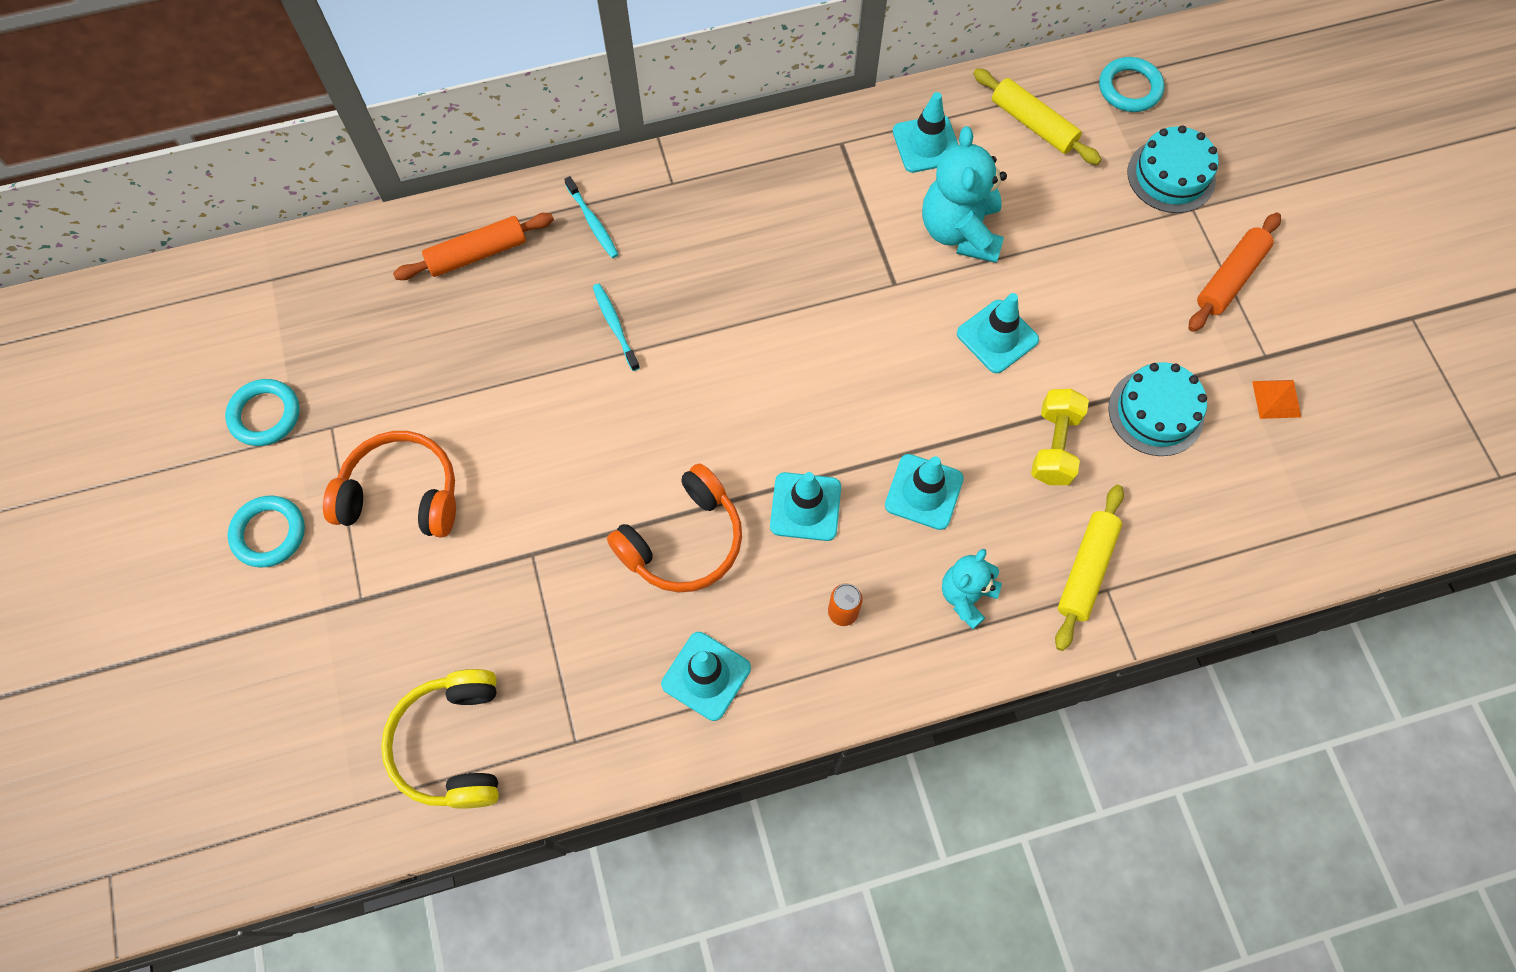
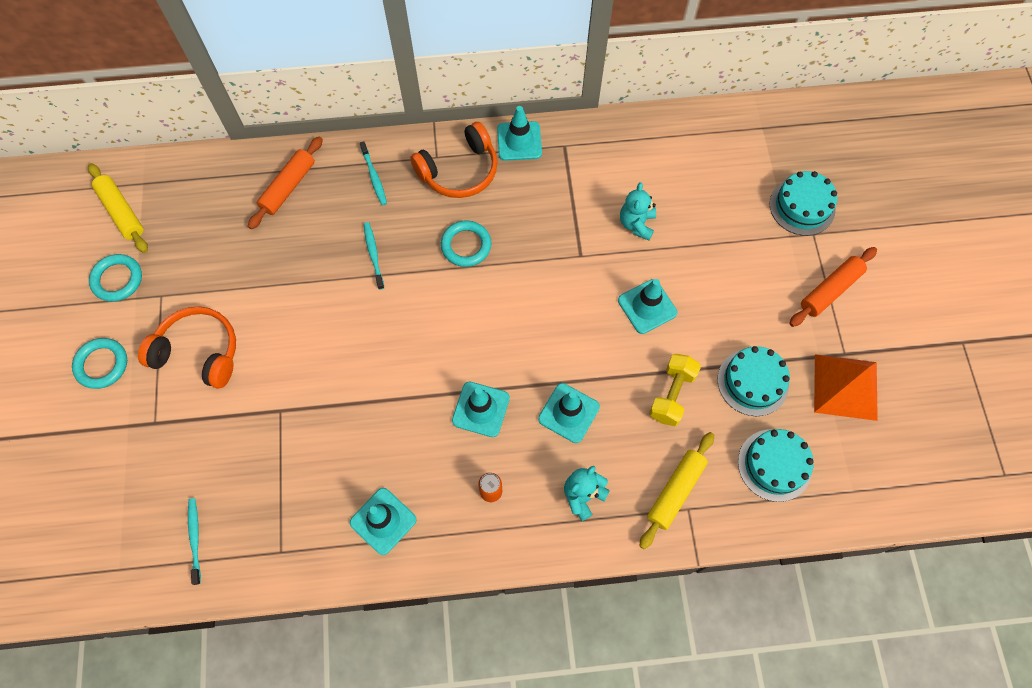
camera: 10 degrees right, 0 degrees up
yellow headphones [381,669,499,809] -> turquoise toothbrush [188,498,201,585]
orange rolling pin [393,213,554,280] -> orange rolling pin turned 45 degrees counterclockwise [248,136,323,229]
orange headphones [607,463,742,593] -> orange headphones moved to [410,122,497,198]
turquoise traffic cone [893,92,958,173] -> turquoise traffic cone moved to [497,106,542,161]
turquoise teddy bear [922,126,1007,263] -> turquoise teddy bear [620,182,656,241], size x0.60
yellow rolling pin [973,68,1102,165] -> yellow rolling pin moved to [88,163,148,253]
turquoise ring [1099,57,1164,112] -> turquoise ring moved to [441,220,491,267]
orange pyramid [1252,380,1301,419] -> orange pyramid [814,354,878,421], size x1.99
none -> turquoise cake [738,429,814,502]

